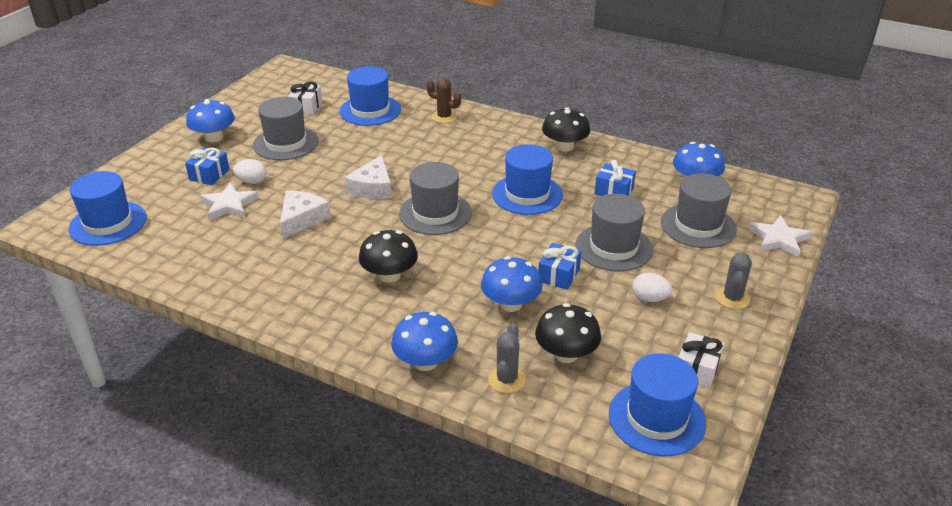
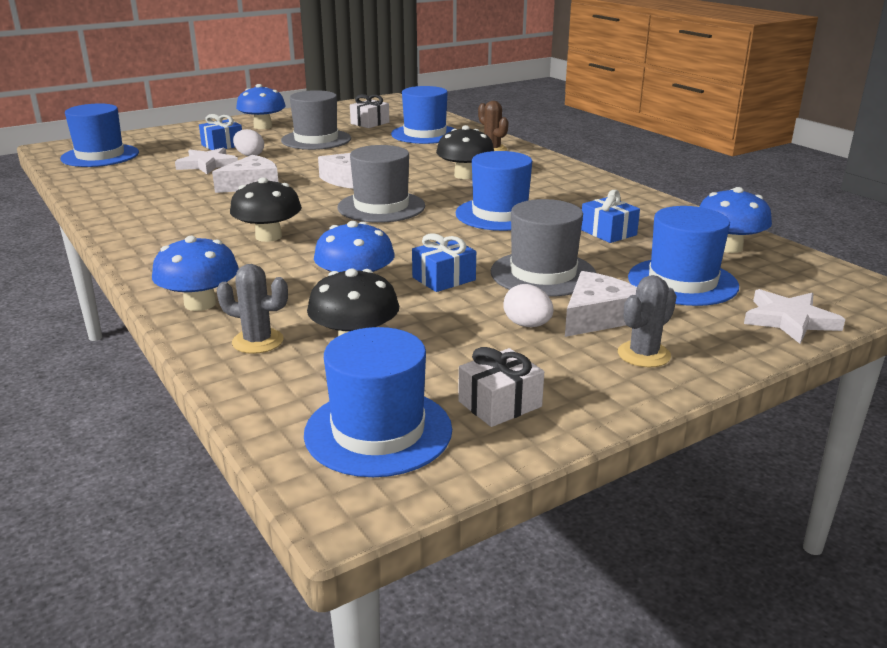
camera: 30 degrees right, 10 degrees down
grey cactus [488,324,526,393] -> grey cactus turned 60 degrees clockwise [217,264,288,354]
black mushroom [542,107,590,152] -> black mushroom moved to [436,125,494,179]
grey hat [661,173,737,248] -> blue hat [628,206,739,306]
none -> white cheese [565,271,637,337]

